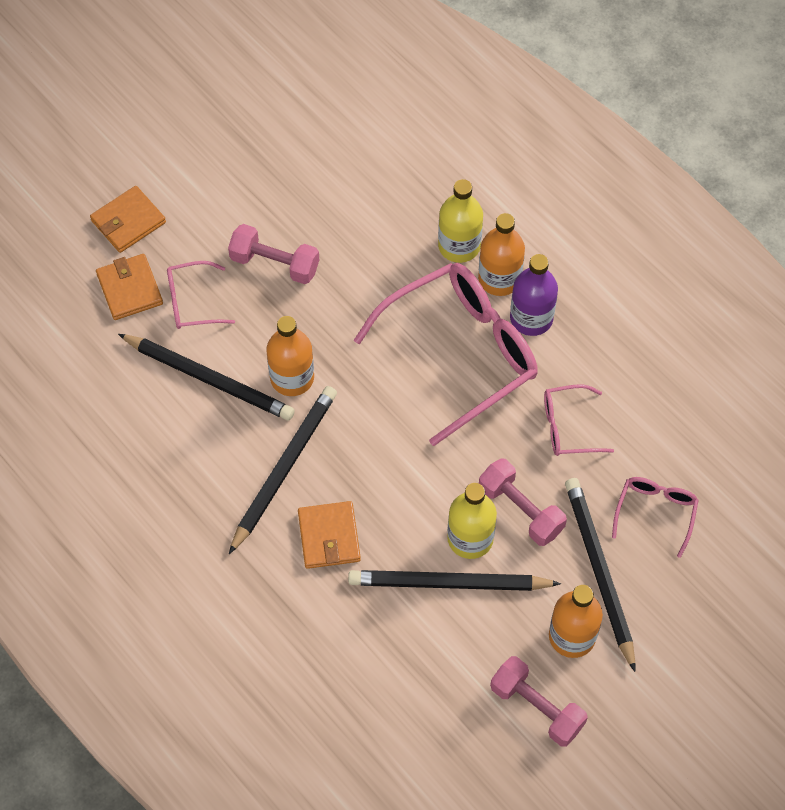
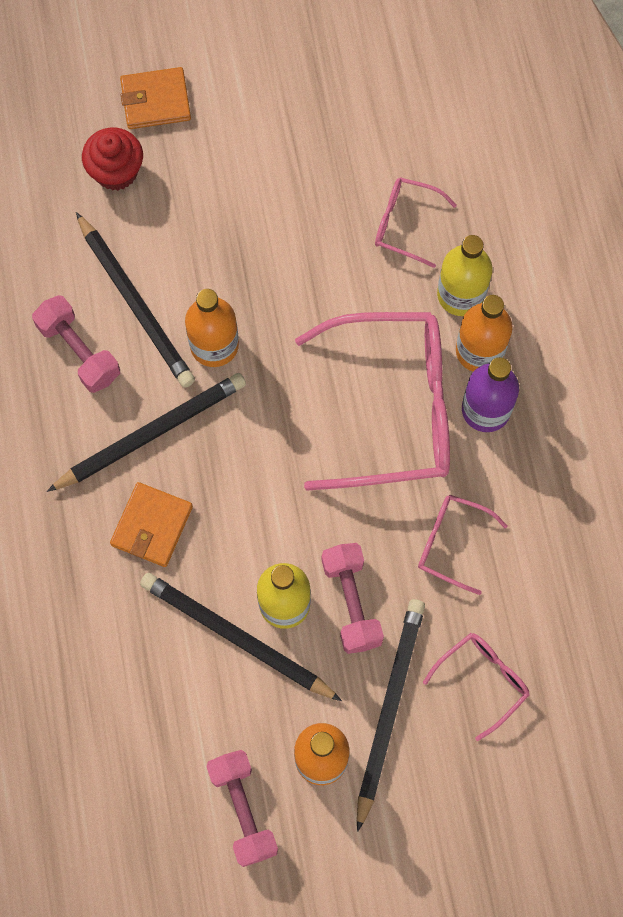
camera: 30 degrees right, 10 degrees up
orange wallet [96,254,163,320] -> red cupcake [82,127,143,190]
pink glasses [167,261,235,329] -> pink glasses moved to [375,177,457,268]
pink dumbbell [228,224,319,284] -> pink dumbbell moved to [32,295,120,393]

